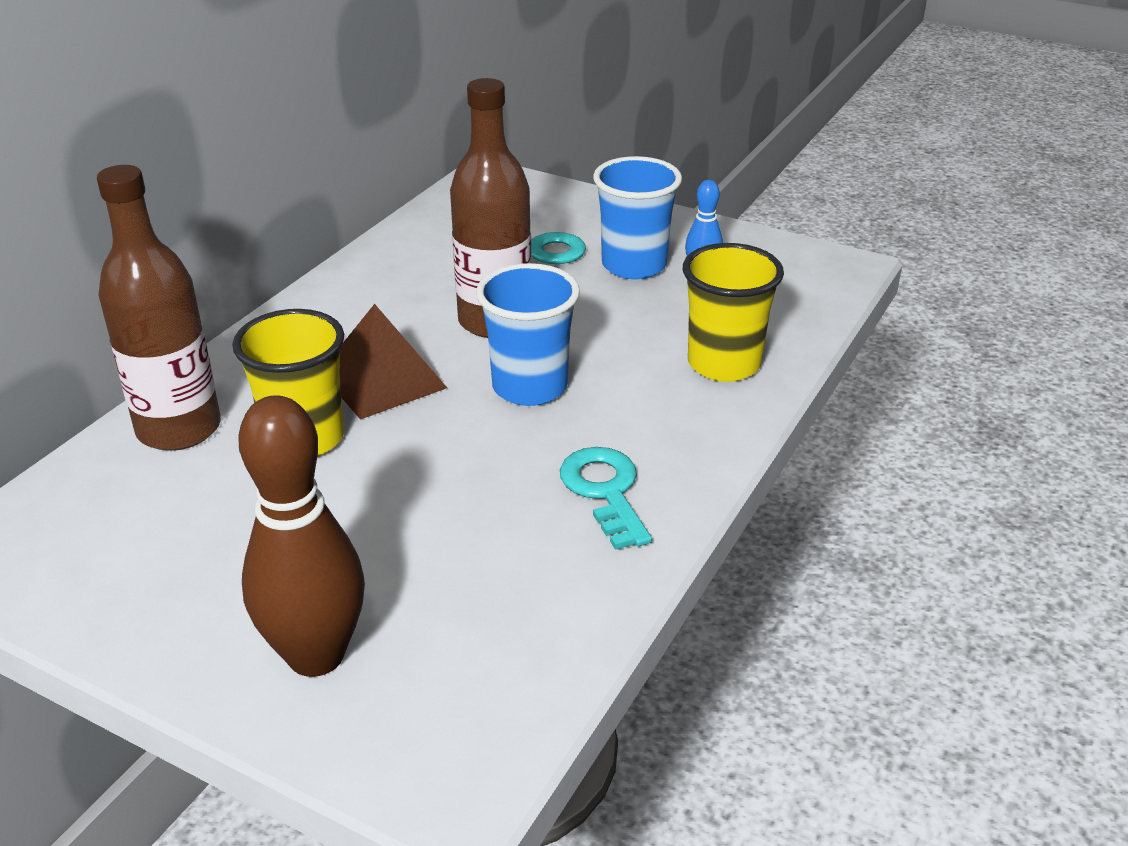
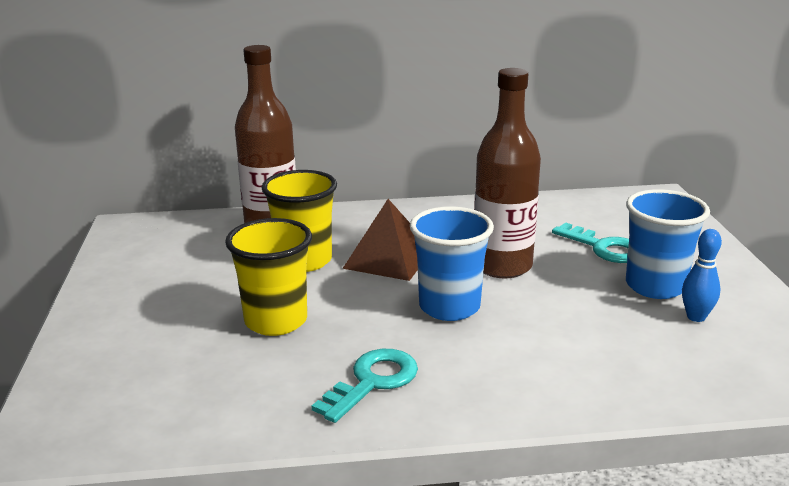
camera: 55 degrees right, 10 degrees down
brown bowling pin [239,395,365,677] -> none
yellow cup [683,243,784,382] -> yellow cup moved to [225,218,312,336]

